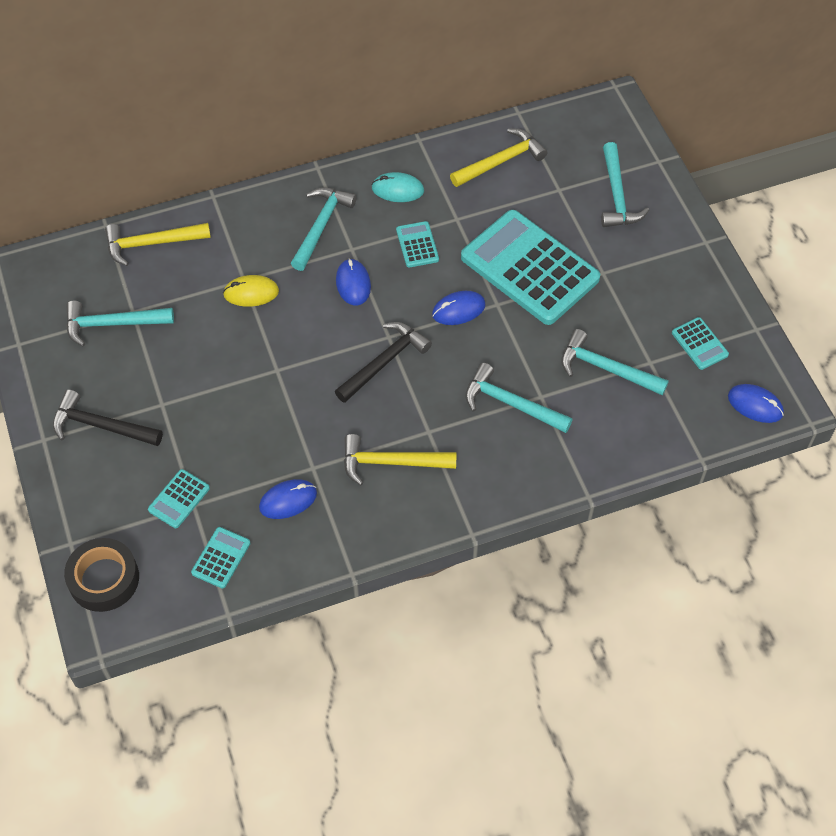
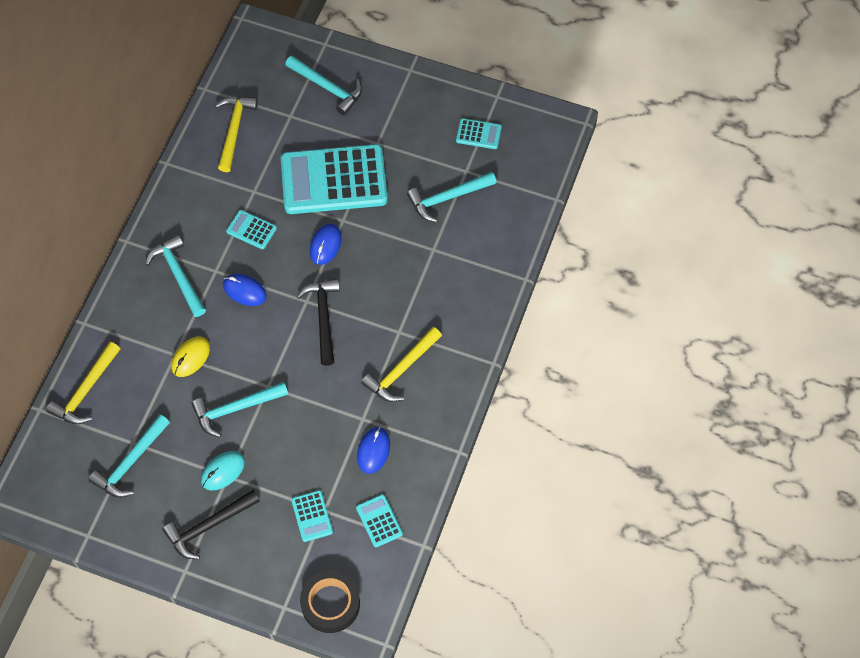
camera: 50 degrees left, 5 degrees up
turquoise mouse [371,172,424,202] -> turquoise mouse moved to [201,451,245,490]
turquoise hammer [465,363,573,433] -> turquoise hammer moved to [191,382,288,437]
blue mouse [728,384,784,423] -> none

